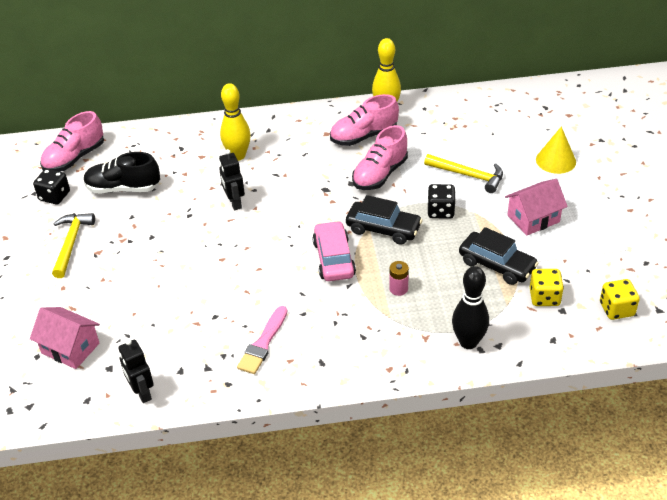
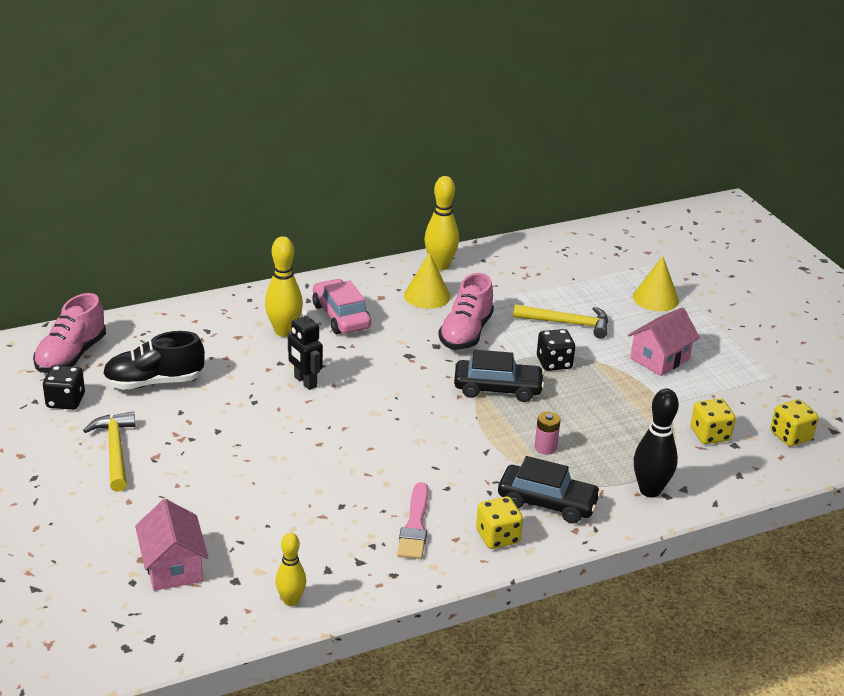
camera: 20 degrees left, 10 degrees down
pink house [30,307,100,369] -> pink house turned 60 degrees clockwise [135,499,208,591]
black robot [118,339,154,403] -> yellow bowling pin [275,533,306,606]
pink car [312,221,356,281] -> pink car moved to [313,279,371,334]
pink shoe [330,94,399,146] -> yellow cone [404,252,451,309]
black car [459,227,539,285] -> black car moved to [498,456,601,524]
none -> yellow dice [476,497,523,549]

